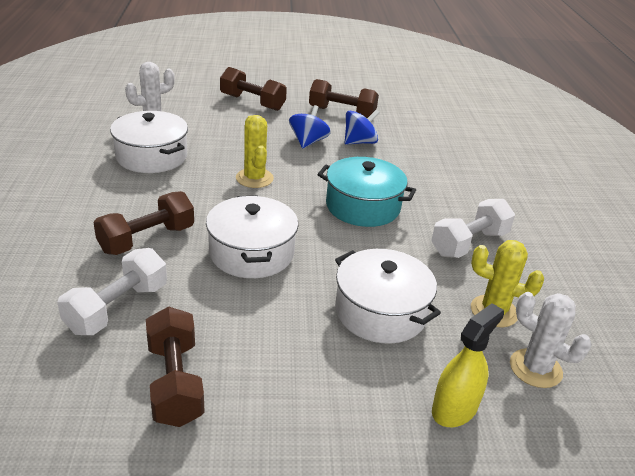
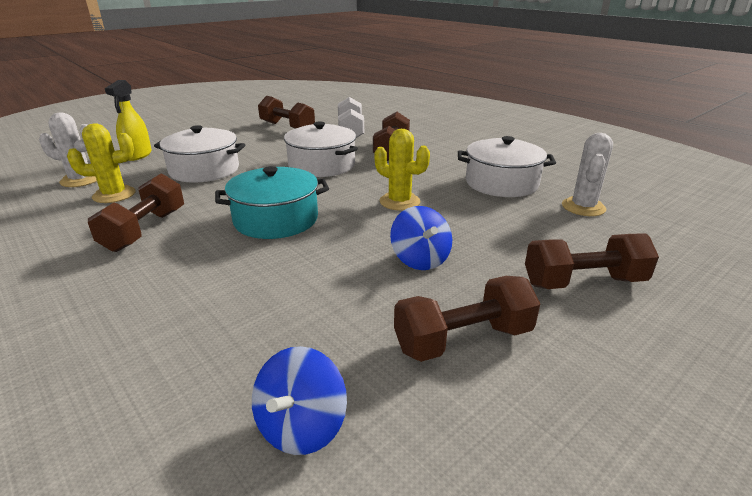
camera: 145 degrees right, 5 degrees down
blue spinning top [345,109,380,145] -> blue spinning top moved to [252,346,347,455]
white dumbbell [431,199,515,258] -> brown dumbbell [88,174,184,252]

